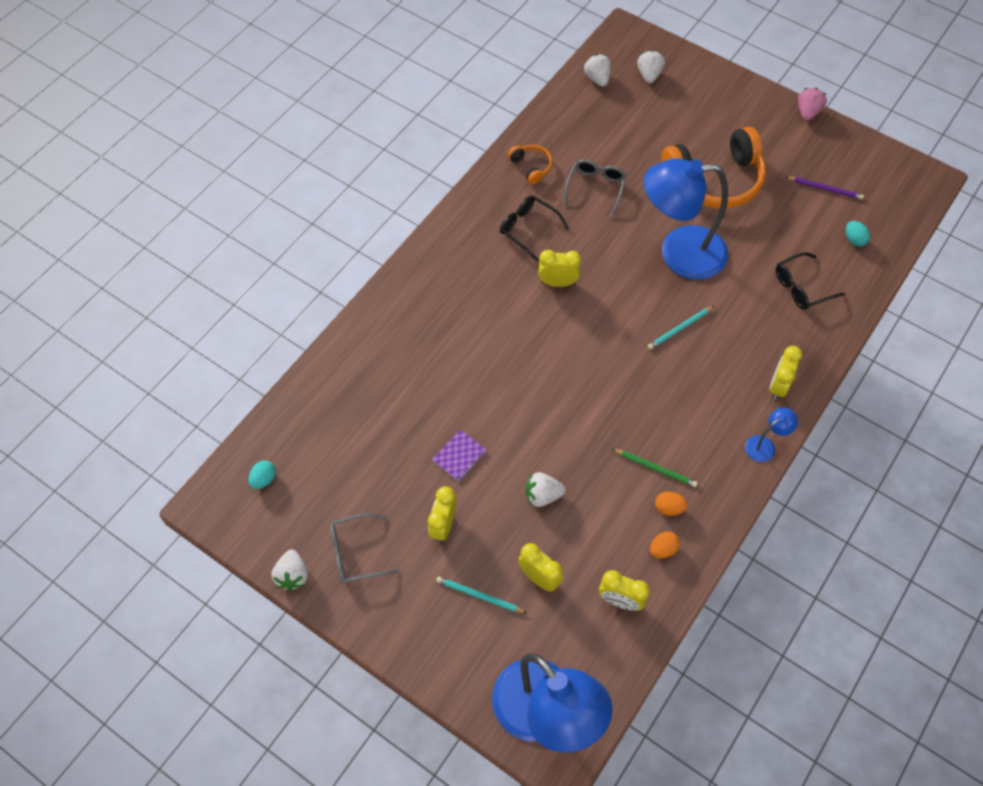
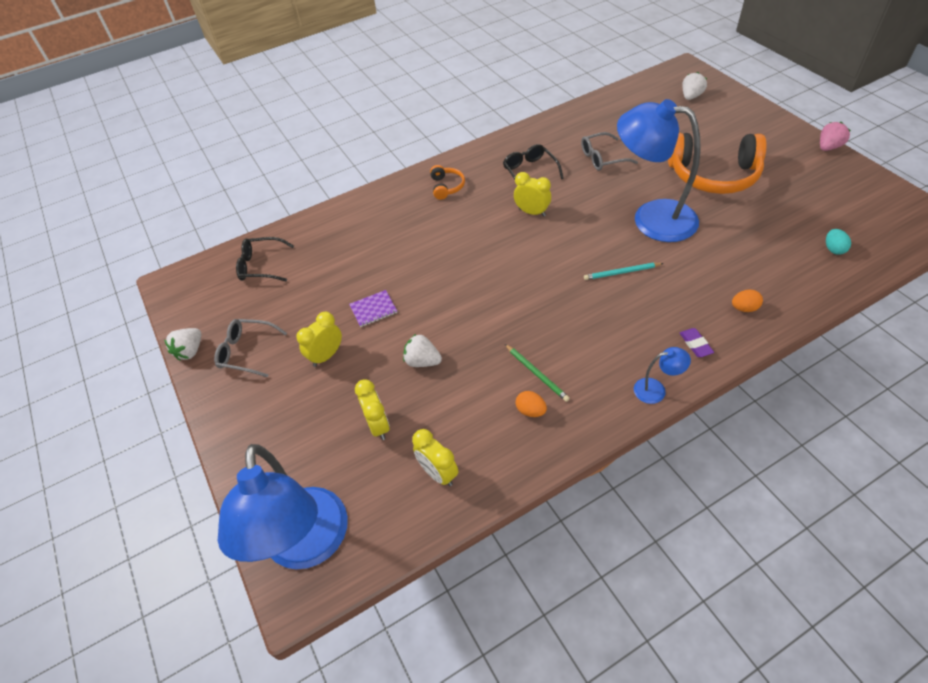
camera: 30 degrees right, 10 degrees down
turquoise egg [248,461,276,489] -> none
turquoise pencil [436,576,527,613] -> none
orange headphones [508,144,552,185] -> orange headphones moved to [430,165,465,200]
grey glasses [563,159,627,217] -> grey glasses turned 150 degrees counterclockwise [581,132,638,171]
white strawberry [584,54,611,87] -> none
orange egg [650,531,680,558] -> orange egg moved to [732,289,763,312]
yellow clock [769,346,802,400] -> purple eraser [680,328,714,357]
black glasses [776,252,845,310] -> black glasses moved to [236,237,294,281]
purple pencil [786,177,864,200] -> none

